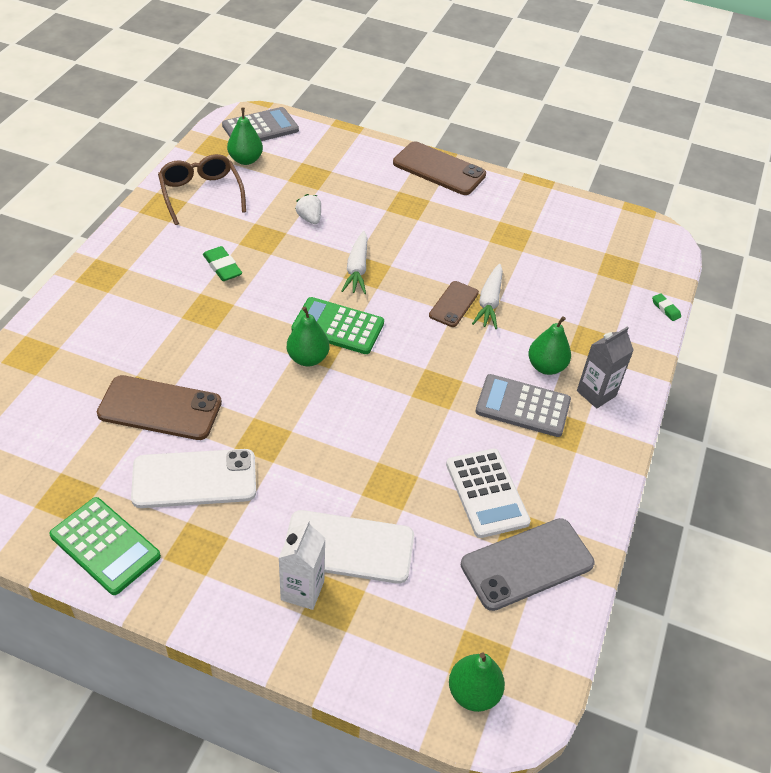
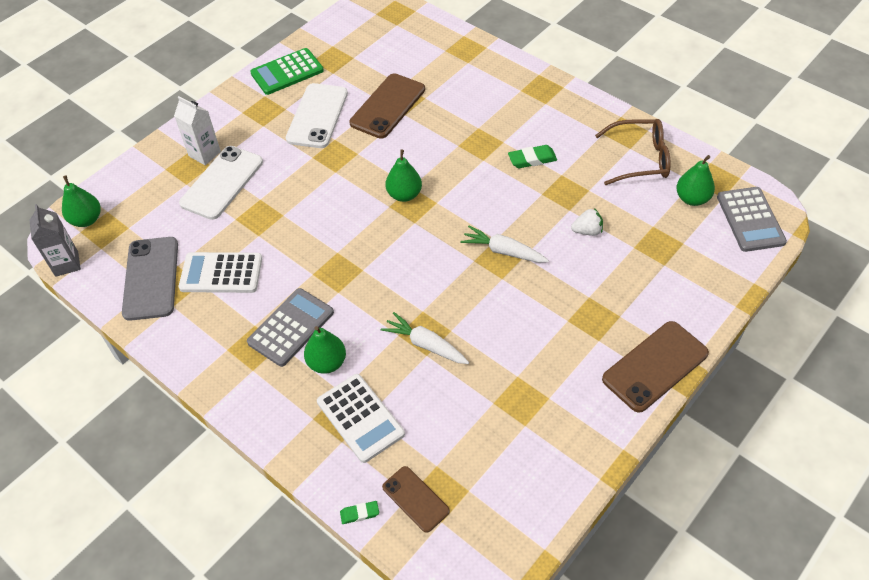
camera: 115 degrees right, 5 degrees up
green calculator [291,297,384,354] -> none
brown phone [429,281,479,327] -> brown phone moved to [382,466,450,533]
grey carton [577,327,634,408] -> grey carton moved to [29,204,81,277]
none -> white calculator [317,374,405,463]

